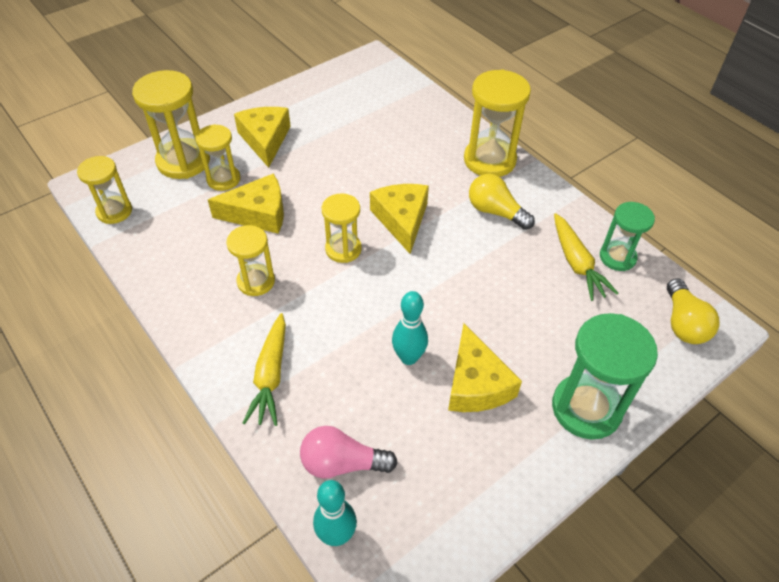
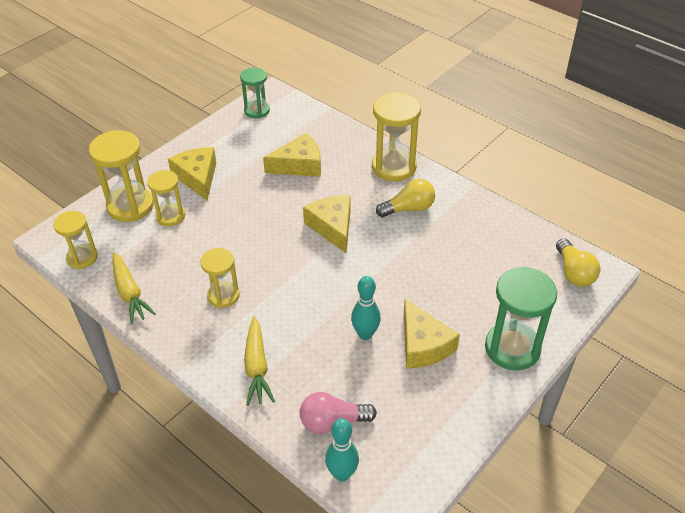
camera: 10 degrees left, 5 degrees down
yellow cheese [208,174,284,234] -> yellow cheese moved to [263,133,321,177]
yellow hourglass [322,193,362,263] -> none
yellow light bulb [469,174,535,230] -> yellow light bulb turned 135 degrees clockwise [376,179,435,217]
yellow carrot [554,213,618,301] -> yellow carrot moved to [112,252,156,324]
green hourglass [600,202,655,271] -> green hourglass moved to [240,68,270,118]

